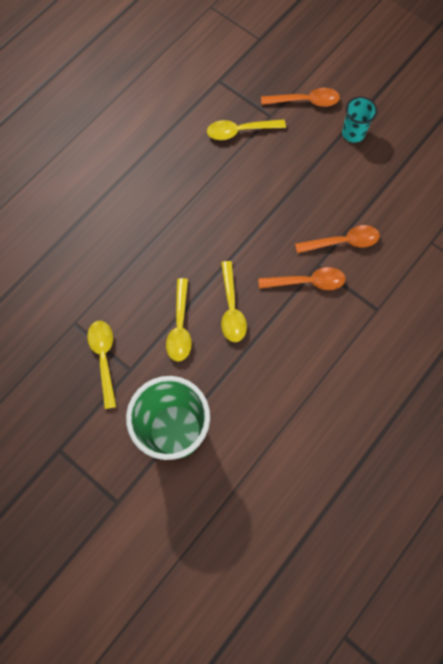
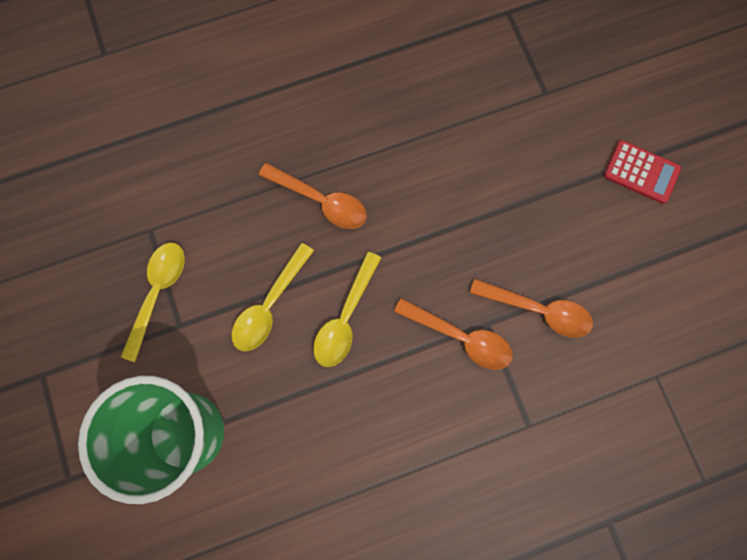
camera: 30 degrees right, 5 degrees up
yellow spoon [207,119,286,140] -> none
orange spoon [261,88,340,107] -> orange spoon moved to [259,163,367,229]
turquoise cup [342,96,378,143] -> red calculator [603,140,681,204]

